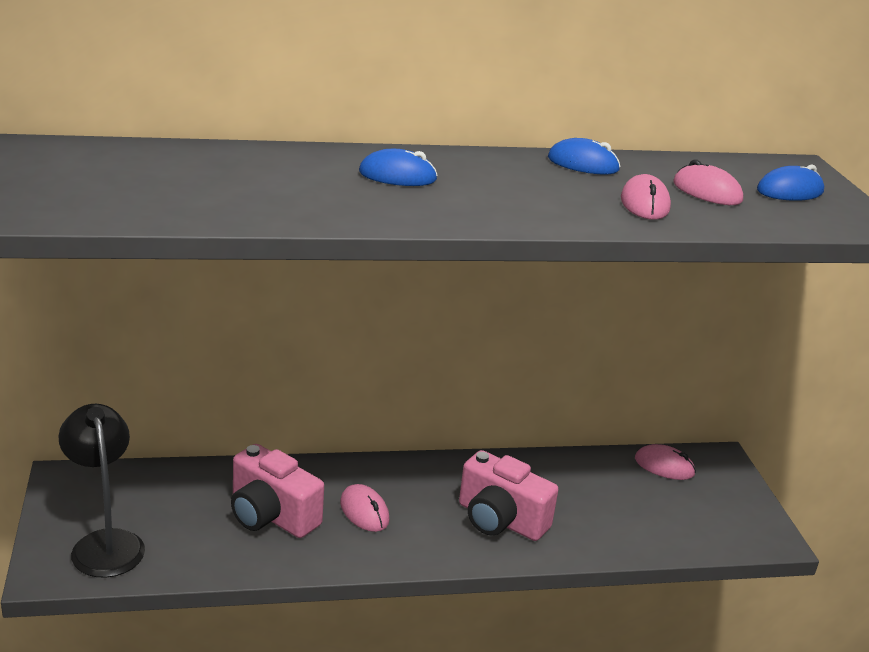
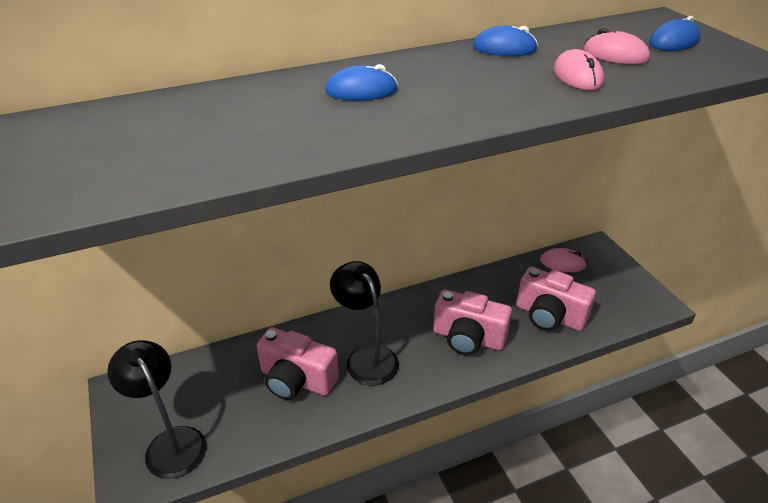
camera: 10 degrees left, 10 degrees up
pink mouse [340,484,390,532] -> black lamp [330,261,399,386]
none -> pink camera [516,267,596,331]

